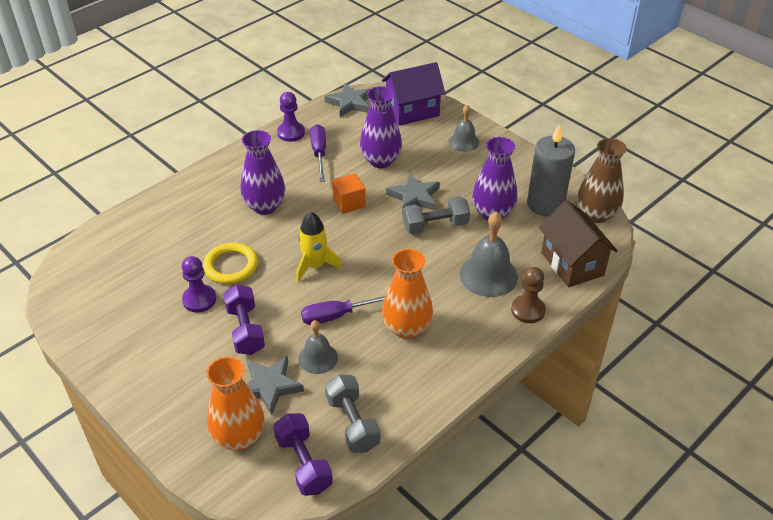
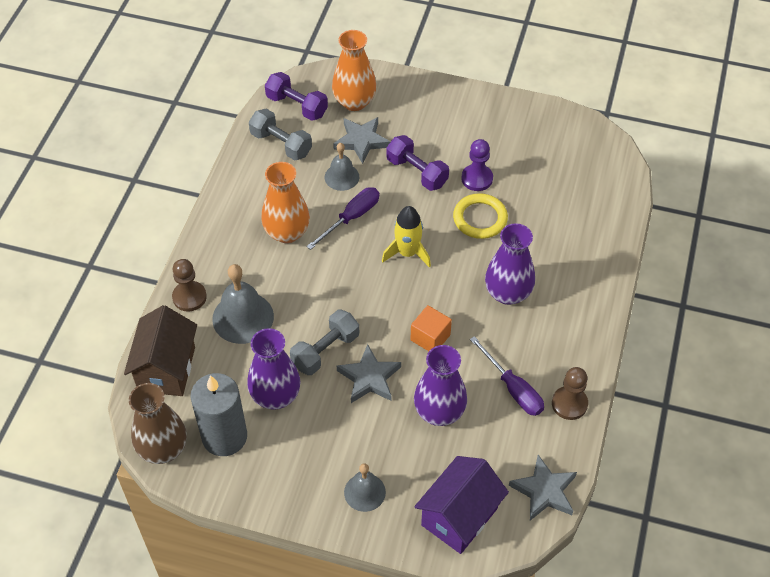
camera: 150 degrees right, 10 degrees up
purple pawn [277,92,305,142] -> brown pawn [552,367,588,420]
brown house [539,200,618,287] -> brown house turned 60 degrees clockwise [124,305,197,396]

